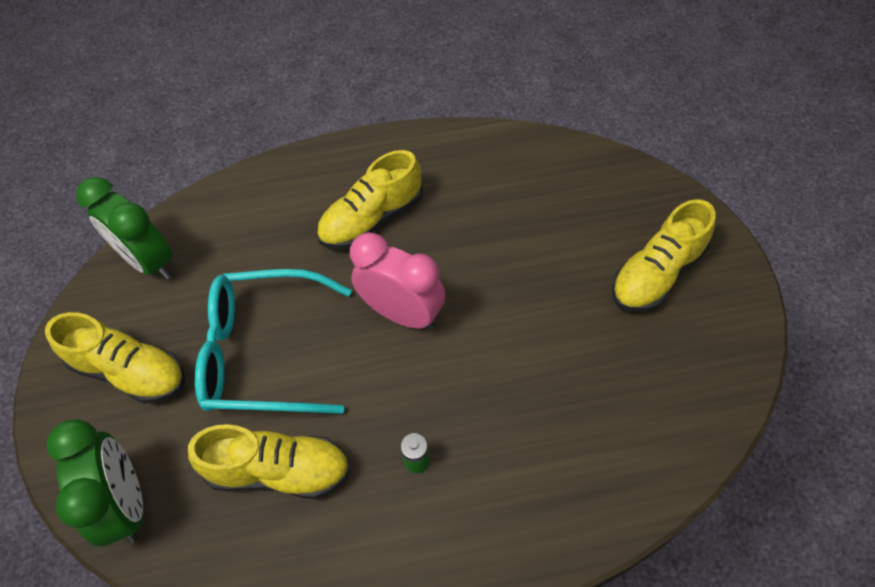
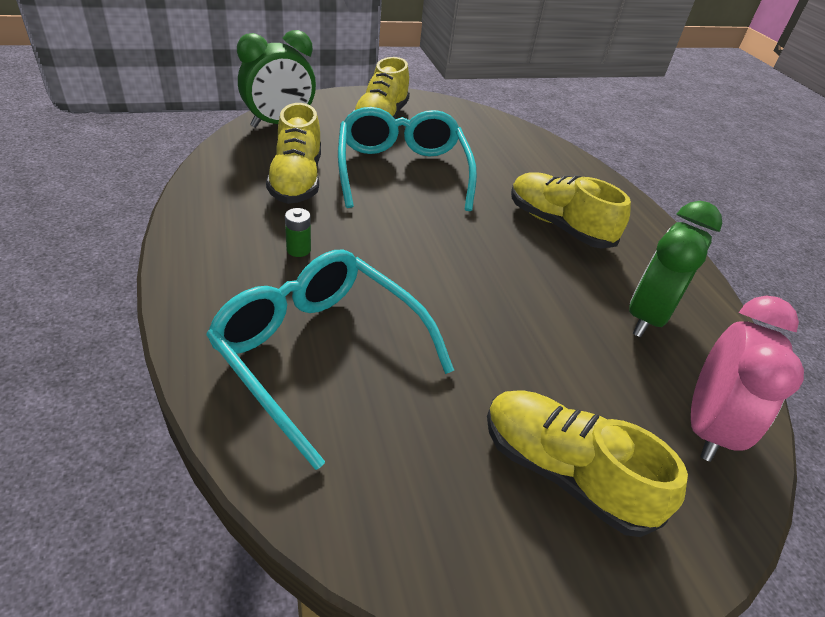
camera: 75 degrees right, 15 degrees down
green clock [76,177,172,279] -> green clock moved to [629,201,722,337]
pink clock [350,232,445,330] -> pink clock moved to [691,295,804,462]
none -> turquoise glasses [206,250,454,470]

